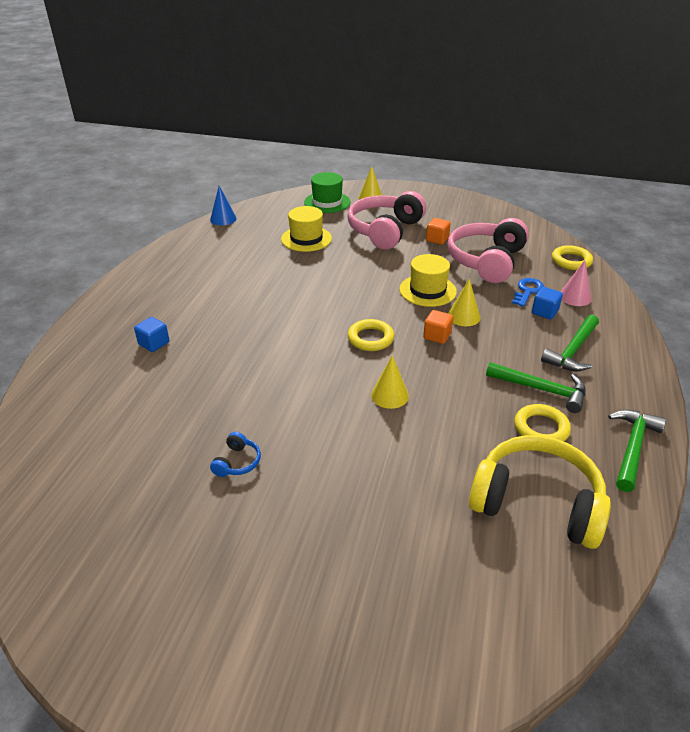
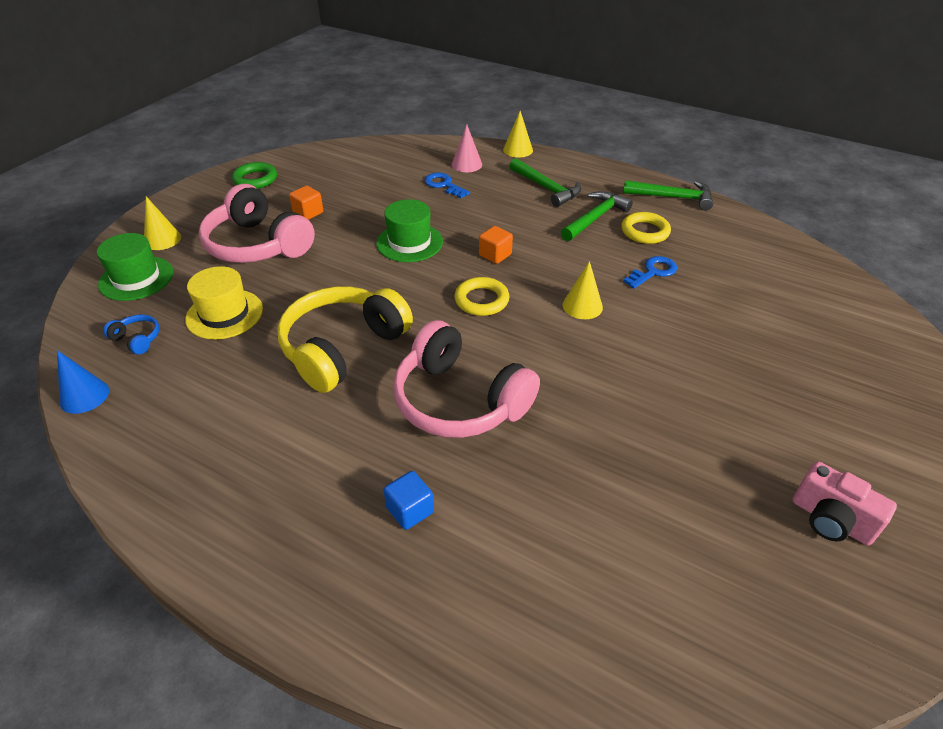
camera: 75 degrees left, 5 degrees up
blue headphones [210,432,261,477] -> blue headphones moved to [103,314,160,354]
yellow hat [399,254,457,307] -> green hat [376,199,443,262]
pink headphones [447,218,529,283] -> pink headphones moved to [393,320,540,438]
yellow cone [448,278,480,326] -> yellow cone moved to [503,111,533,158]
yellow headphones [469,435,611,549] -> yellow headphones moved to [277,286,413,393]
blue cube [532,287,563,319] -> none
yellow ring [552,245,593,270] -> none
green hammer [608,410,666,492] -> green hammer turned 150 degrees clockwise [623,180,713,211]
none -> green ring [232,162,277,189]
none -> blue key [623,256,677,289]
none -> pink camera [792,461,897,545]

